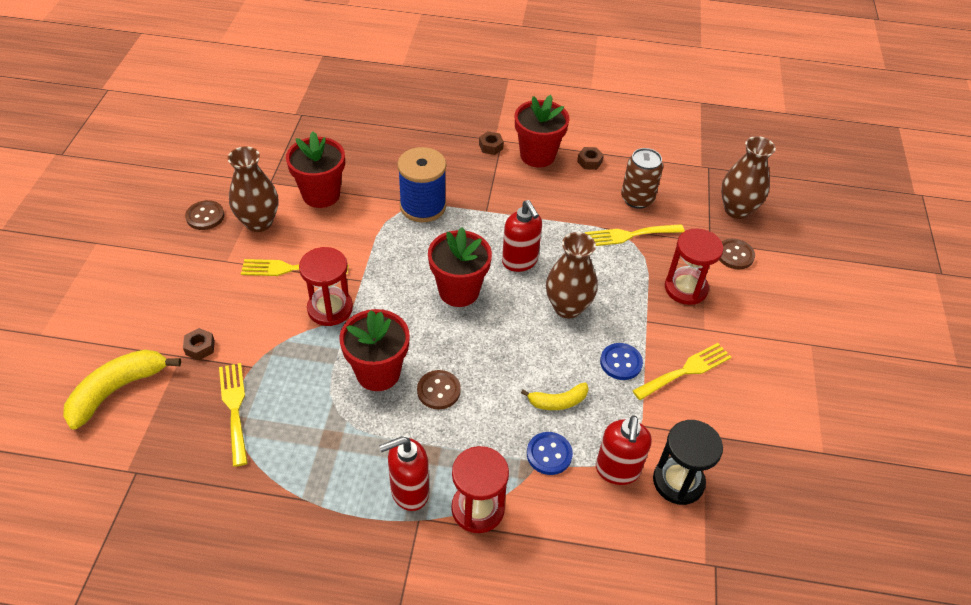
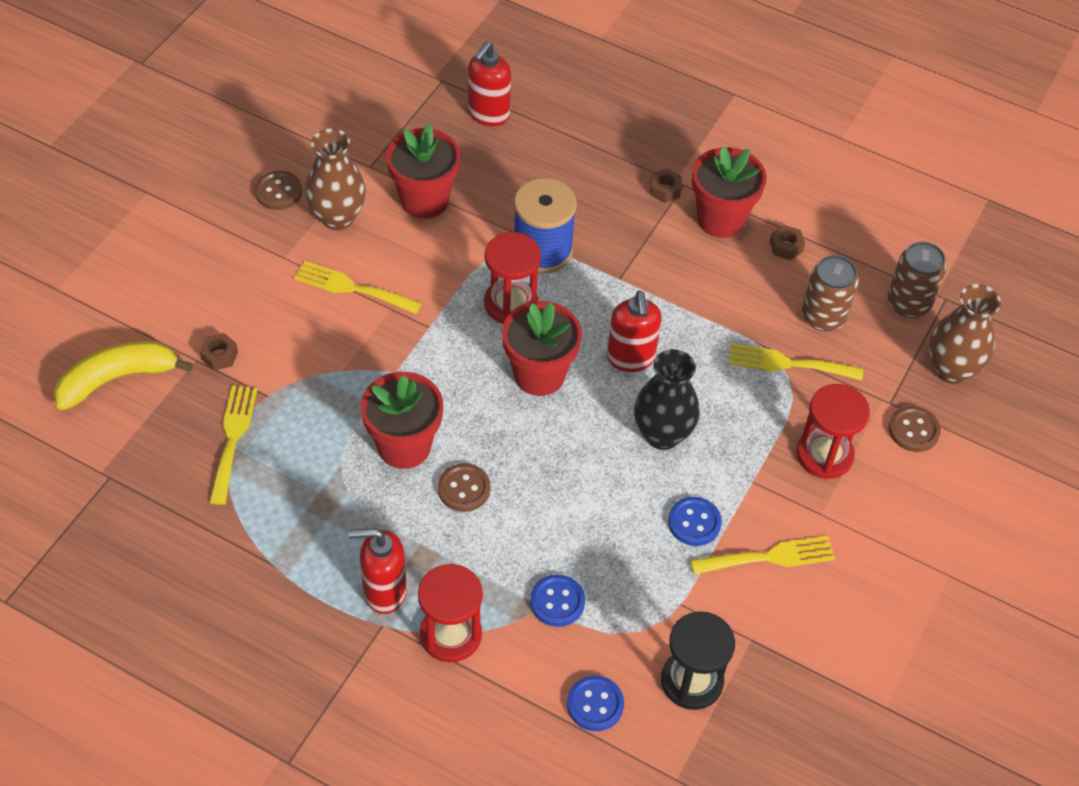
camera: 20 degrees right, 5 degrees up
red hourglass [299,247,353,326] -> red hourglass moved to [484,232,541,324]
yellow banana [521,382,589,410] -> none
brown vase [546,232,597,318] -> black vase [634,349,700,450]
red soap dispenser [596,415,652,485] -> red soap dispenser moved to [468,41,511,126]
none -> blue button [567,675,624,731]
none -> brown can [888,242,947,318]

